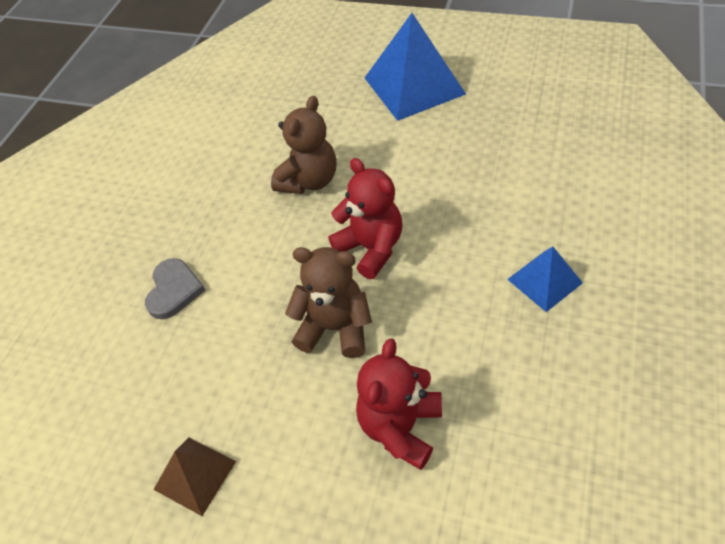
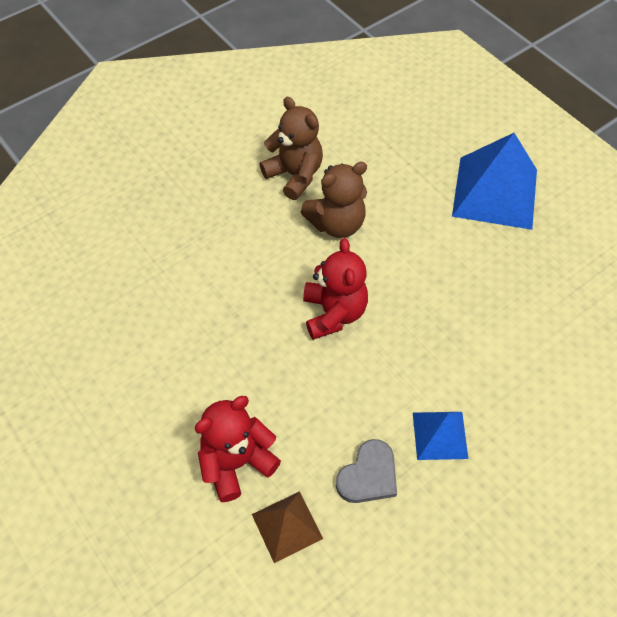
camera: 30 degrees right, 5 degrees up
grey heart [145,258,205,319] -> grey heart moved to [336,439,397,503]
brown pyramid [153,437,236,516] -> brown pyramid moved to [252,491,323,563]
brown teddy bear [285,247,372,358] -> brown teddy bear moved to [260,97,323,200]

